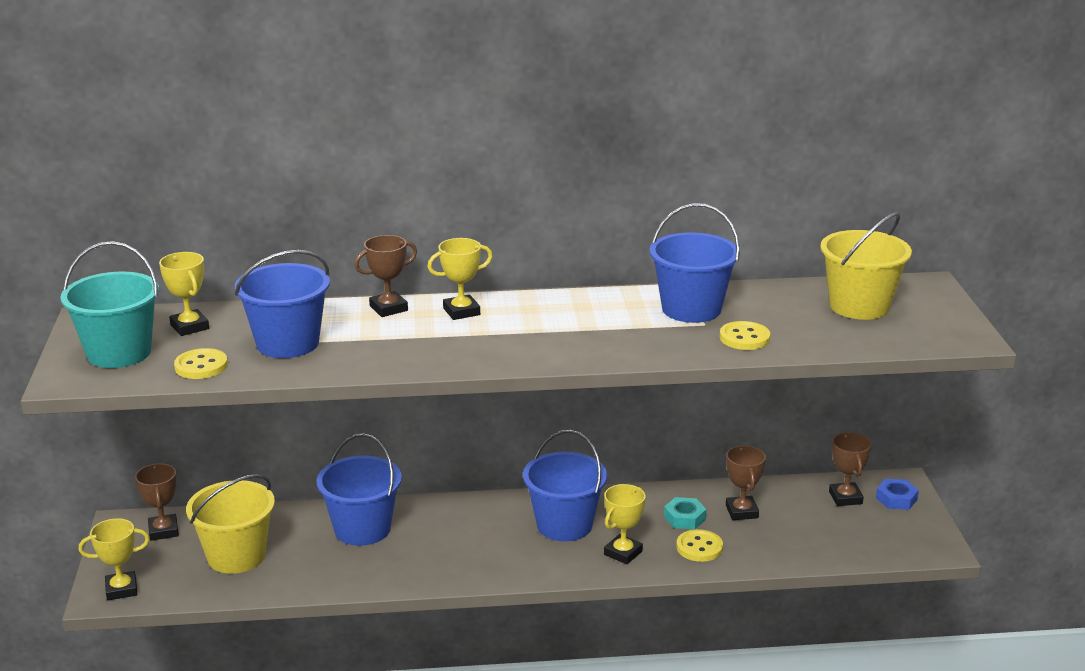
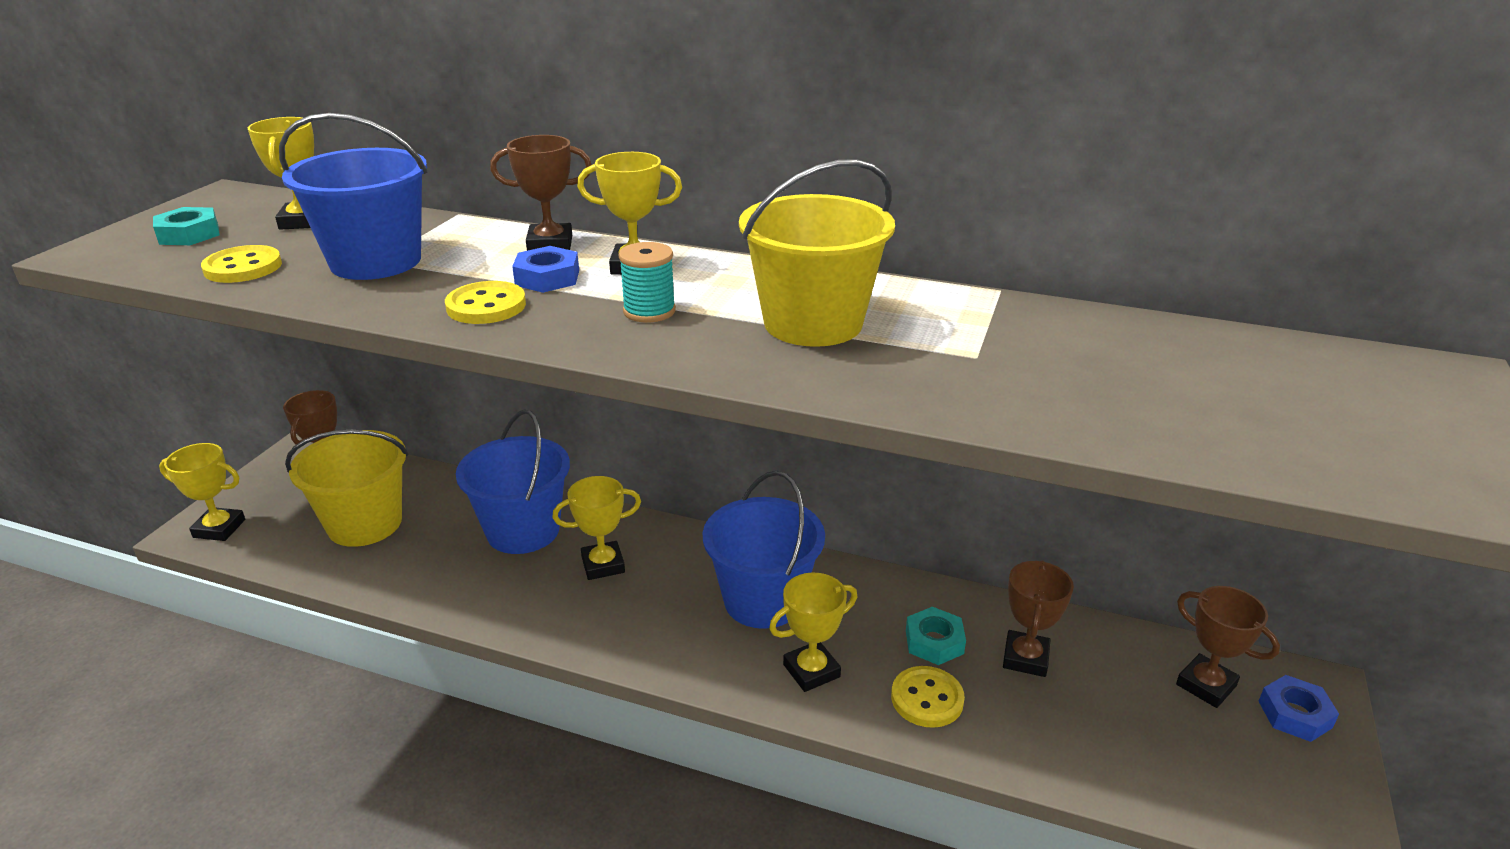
camera: 25 degrees right, 5 degrees up
turquoise bucket [60,241,159,368] -> turquoise nut [153,207,220,245]
blue bucket [649,203,740,323] -> none
yellow button [720,321,770,350] -> yellow button moved to [445,281,526,324]
yellow bucket [820,212,912,320] -> yellow bucket moved to [739,159,895,347]
brown trophy [829,432,872,506] -> brown trophy turned 60 degrees counterclockwise [1176,586,1280,708]
none -> blue nut [512,246,579,293]
none -> yellow trophy [552,476,641,580]
none -> turquoise spool [619,242,676,322]

